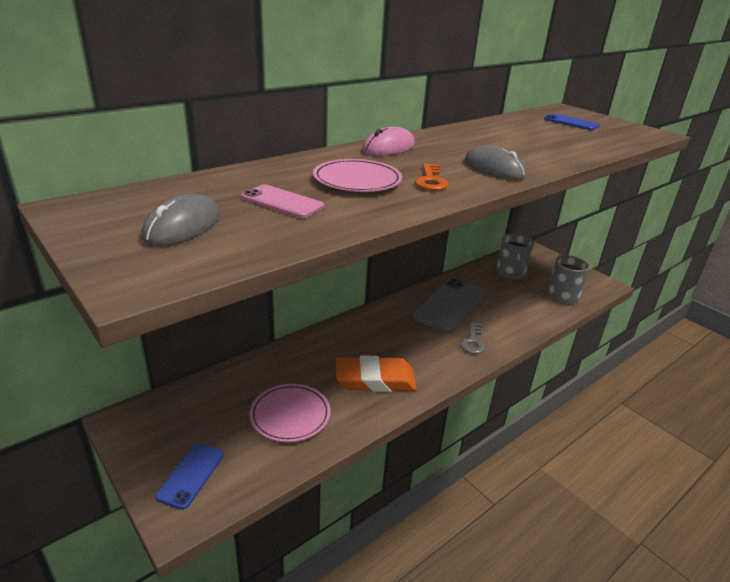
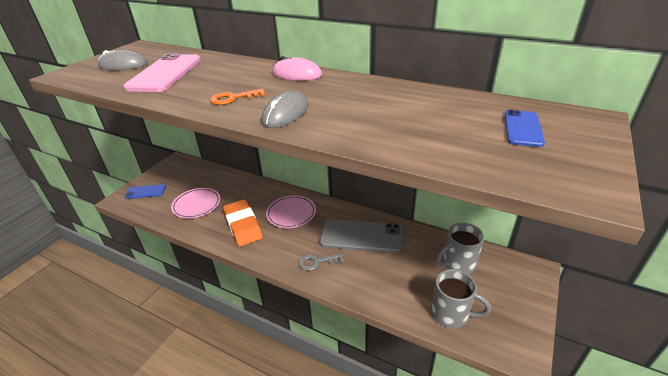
camera: 70 degrees right, 5 degrees up
pink phone [241,184,324,218] -> pink phone [123,53,201,92], size x1.84
pink plate [313,159,402,192] -> pink plate moved to [266,195,316,228]

